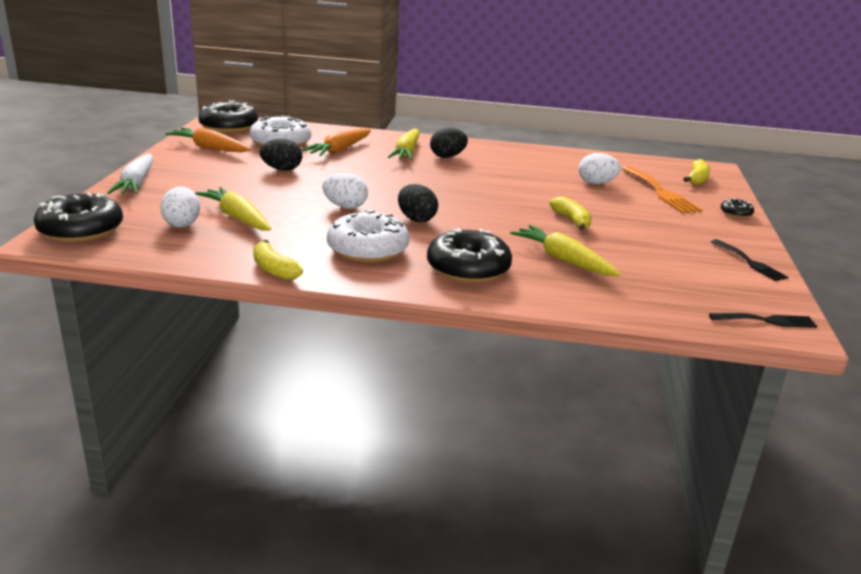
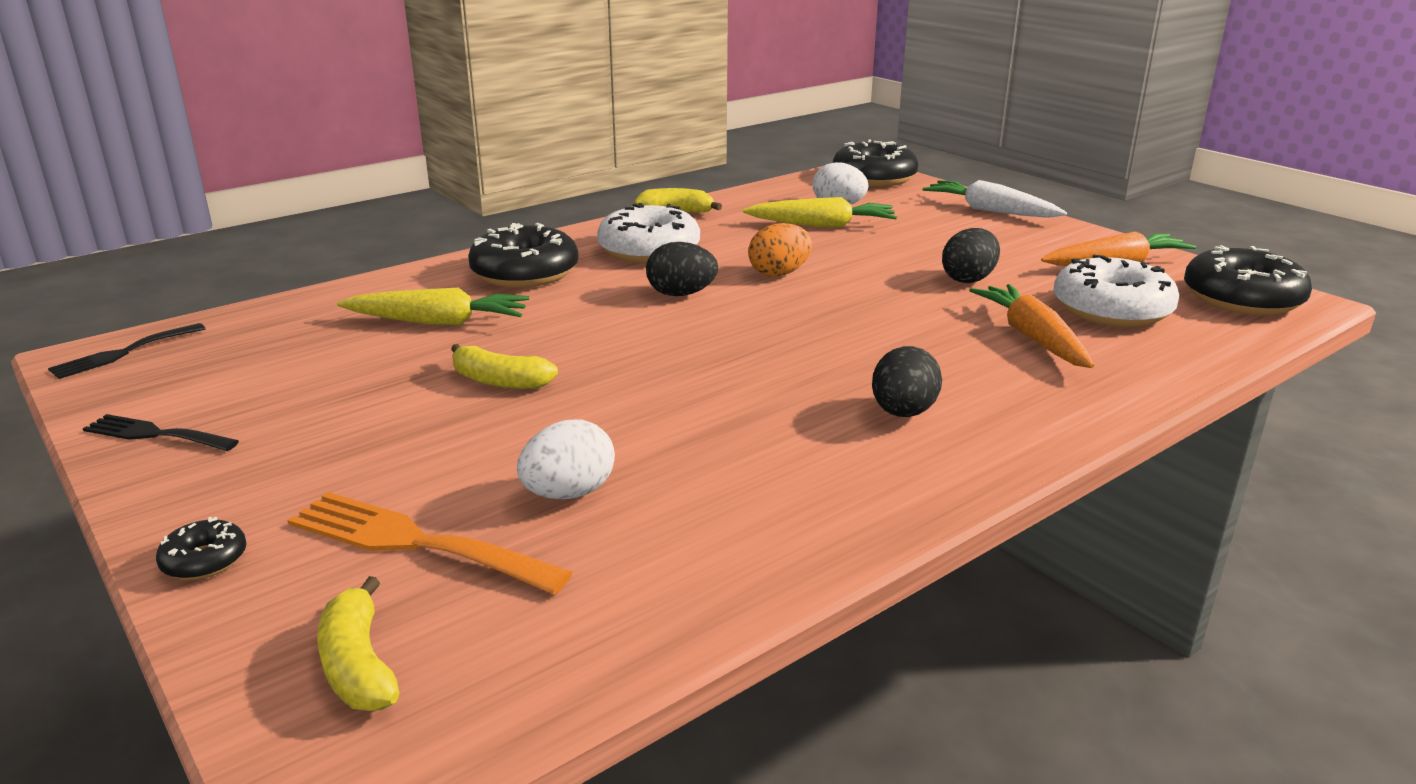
camera: 135 degrees right, 0 degrees up
white egg [322,173,368,209] -> orange egg [748,223,812,277]
yellow carrot [388,128,420,160] -> none

